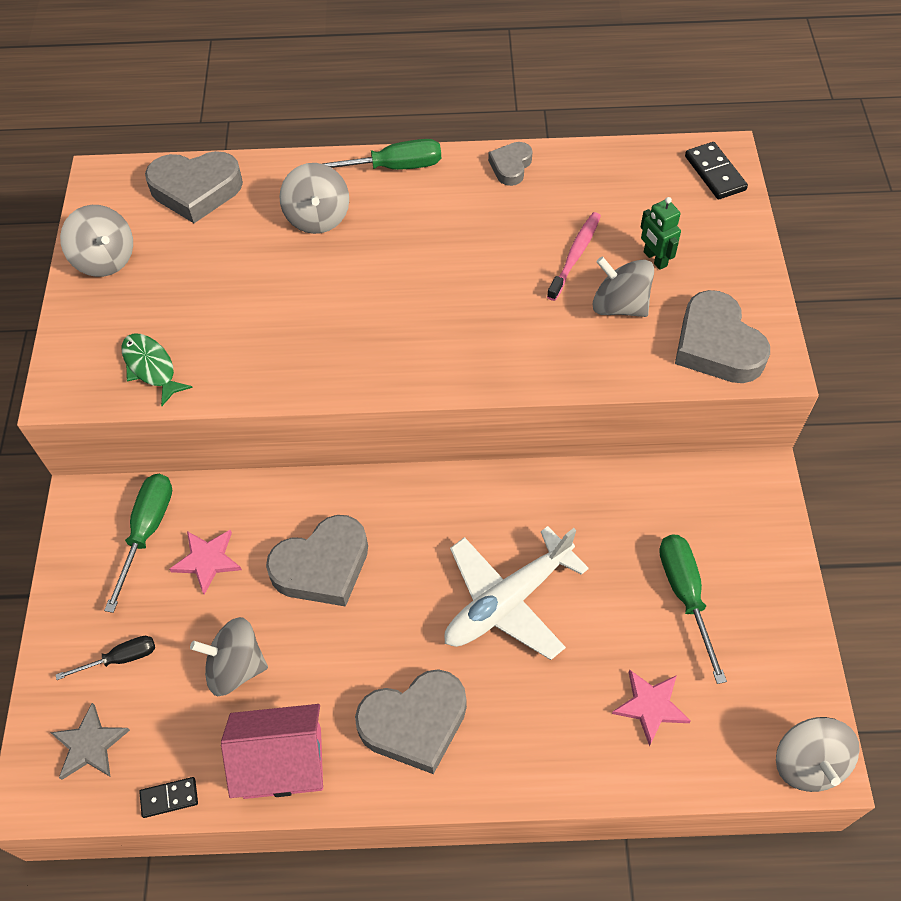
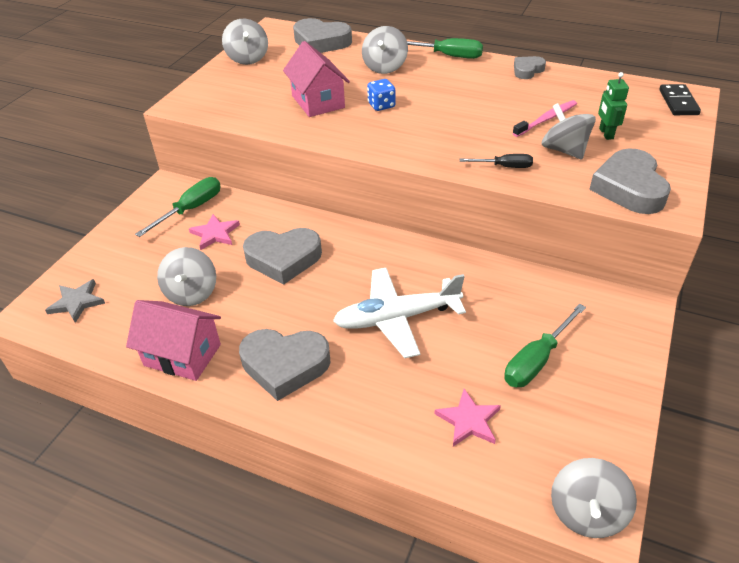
camera: 25 degrees right, 15 degrees down
black screwdriver [56,636,155,680] -> black screwdriver moved to [460,154,533,168]
green fish [121,333,193,406] -> none
black domino [139,777,198,818] -> none
grey spinning top [190,617,268,696] -> grey spinning top turned 120 degrees counterclockwise [157,247,216,306]
green screwdriver [659,535,727,684] -> green screwdriver turned 150 degrees counterclockwise [504,304,586,387]
none -> pink house [283,41,350,117]
none -> blue dice [367,79,396,111]

